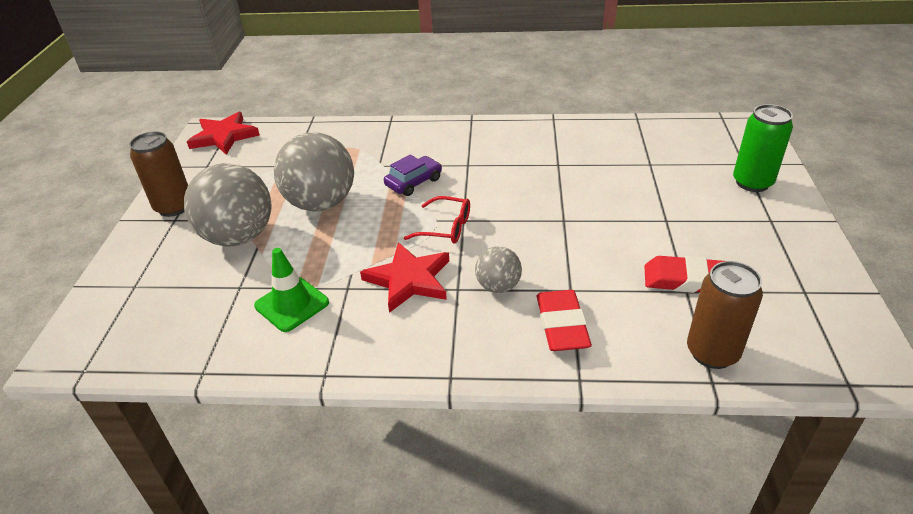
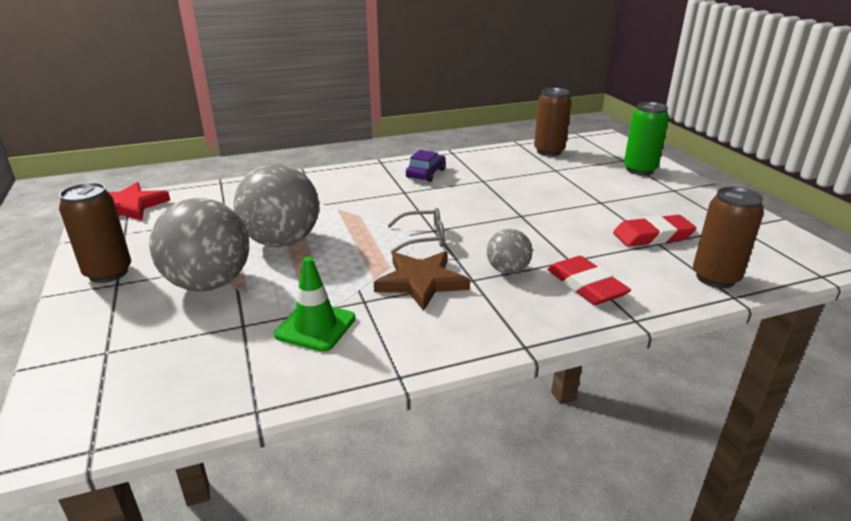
camera: 25 degrees left, 10 degrees down
red star [360,242,449,313] -> brown star [374,251,470,311]
purple car [384,154,442,196] -> purple car moved to [406,150,446,182]
red glasses [404,196,470,243] -> grey glasses [387,208,445,253]
none -> brown can [534,88,571,156]

